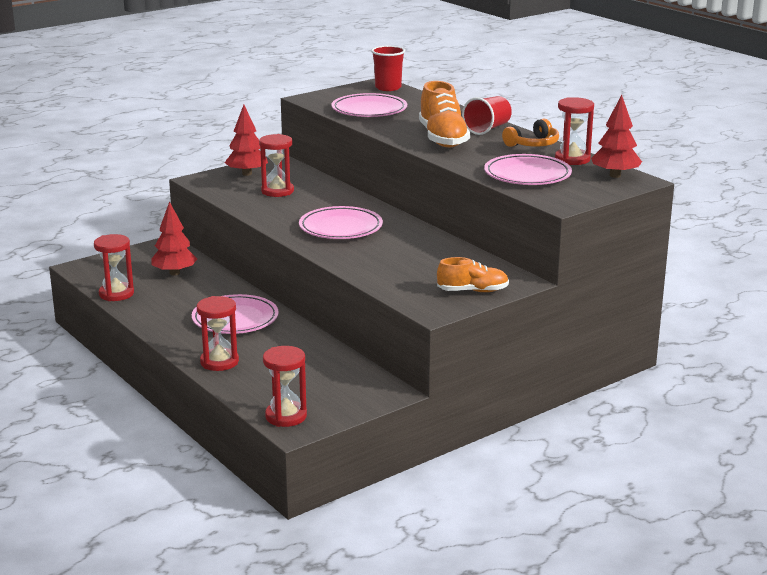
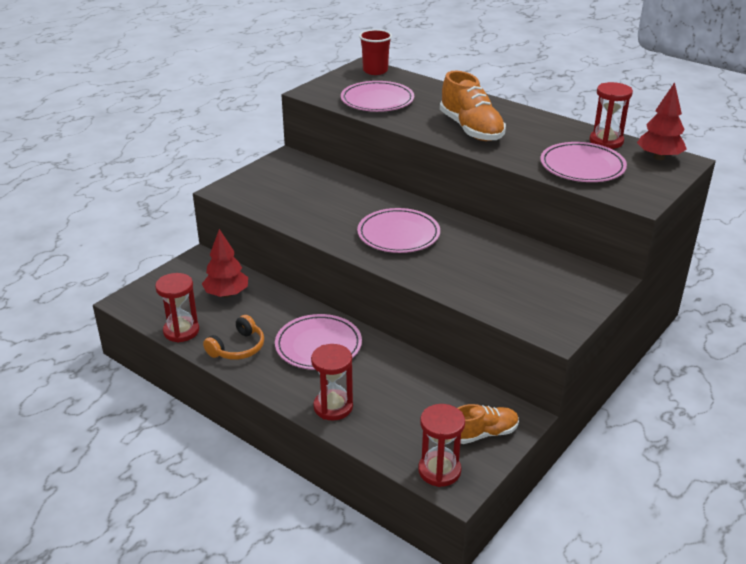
camera: 15 degrees left, 10 degrees up
red tree [224,105,268,176] -> none
red hourglass [259,134,294,197] -> none
orange shoe [437,257,509,292] -> orange shoe moved to [458,404,519,444]
red cup [462,96,512,135] -> none
orange headphones [502,119,559,147] -> orange headphones moved to [203,315,264,360]

